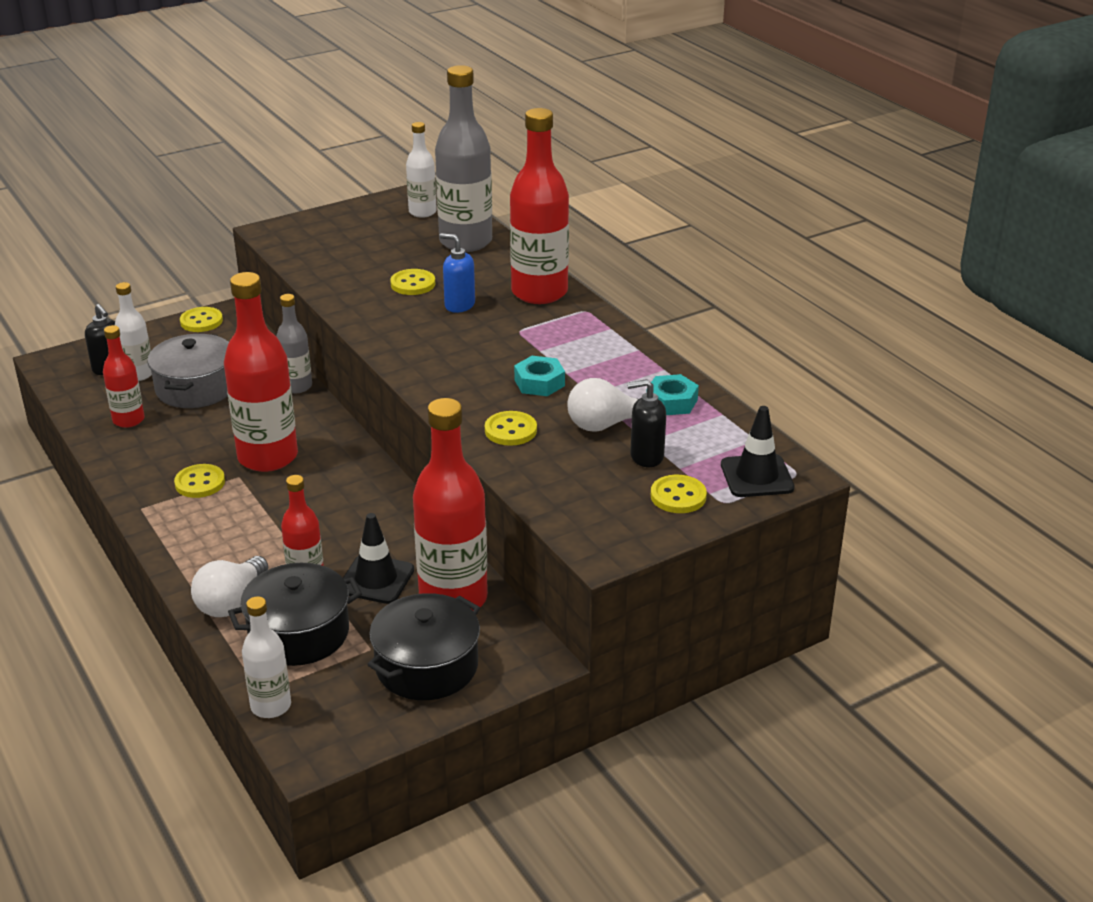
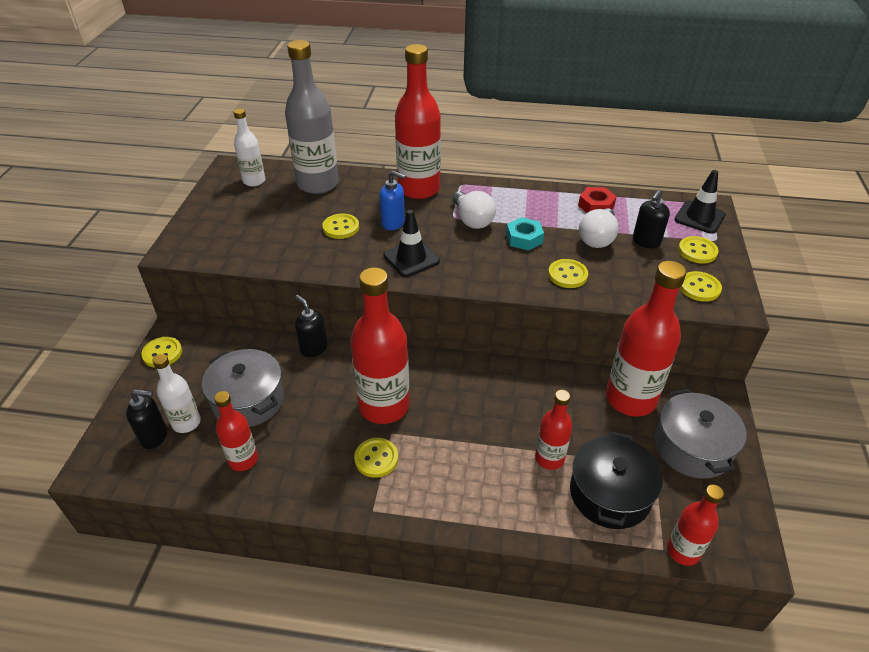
camera: 50 degrees left, 10 degrees up
white light bulb [191,556,268,617] -> white light bulb moved to [452,191,496,229]
white bottle [242,596,291,718] -> red bottle [667,485,724,566]
grey bottle [276,294,312,393] -> black soap dispenser [295,295,328,357]
black traffic cone [343,513,414,604] -> black traffic cone moved to [383,210,440,277]
black pot [367,593,480,700] -> grey pot [654,389,746,479]
blue soap dispenser [439,233,475,313] -> blue soap dispenser turned 135 degrees counterclockwise [380,171,406,230]
turquoise nut [646,374,699,415] -> red nut [578,187,617,213]
none -> yellow button [680,271,722,302]

